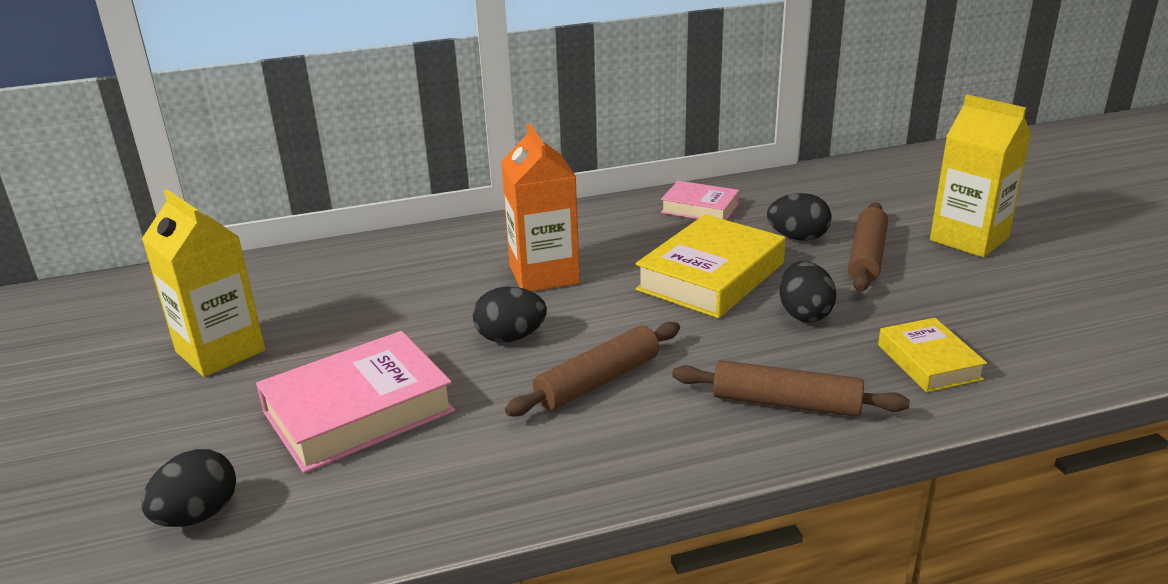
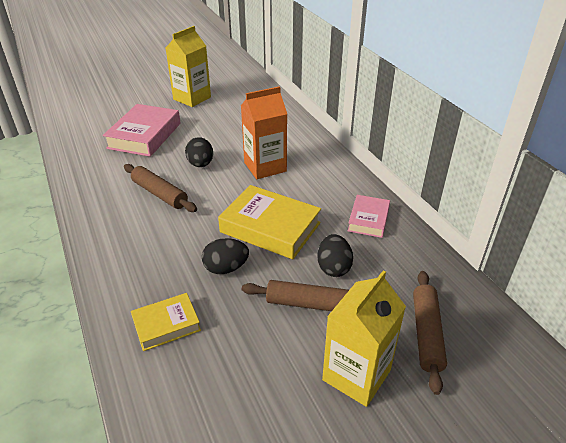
camera: 80 degrees right, 10 degrees up
black egg [142,449,236,527] -> none
pink book [256,331,455,473] -> pink book turned 60 degrees clockwise [103,104,181,157]
brown rolling pin [672,360,910,417] -> brown rolling pin moved to [413,271,447,395]

